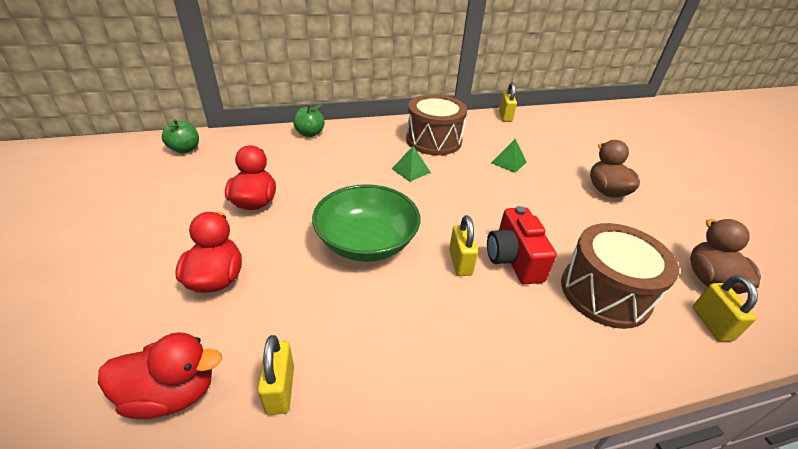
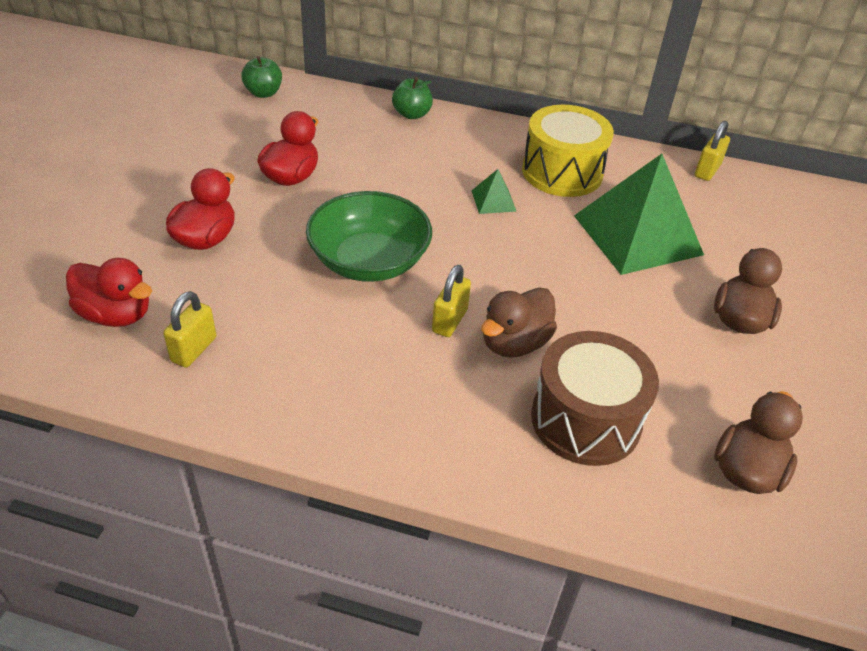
camera: 30 degrees right, 5 degrees up
brown drum [406,94,468,155] -> yellow drum [522,105,614,197]
red camera [487,206,557,284] -> brown duck [481,287,557,358]
green pyramid [491,139,526,173] -> green pyramid [574,154,704,275], size x2.40
yellow padlock [693,275,758,342] -> none

